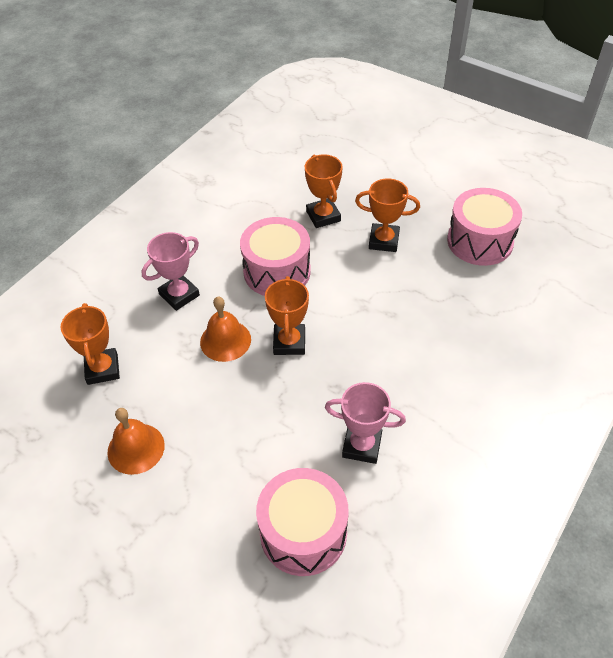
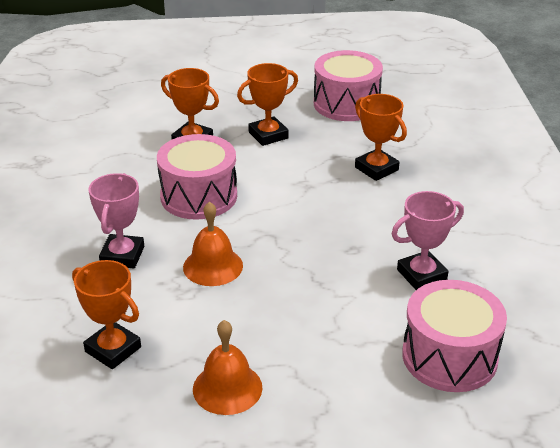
camera: 40 degrees left, 15 degrees down
orange trophy [265,276,309,355] -> orange trophy moved to [355,94,407,181]

